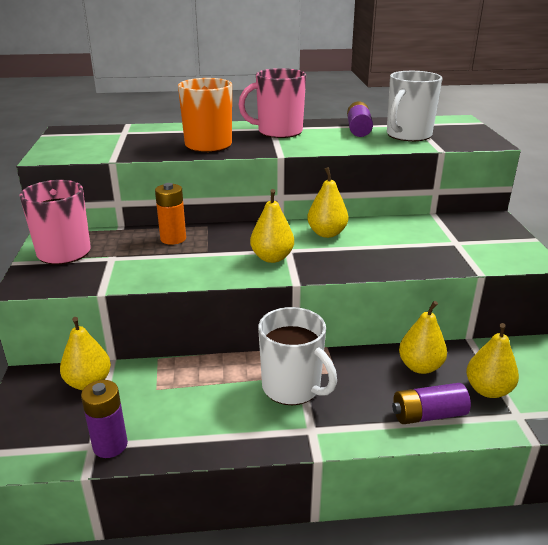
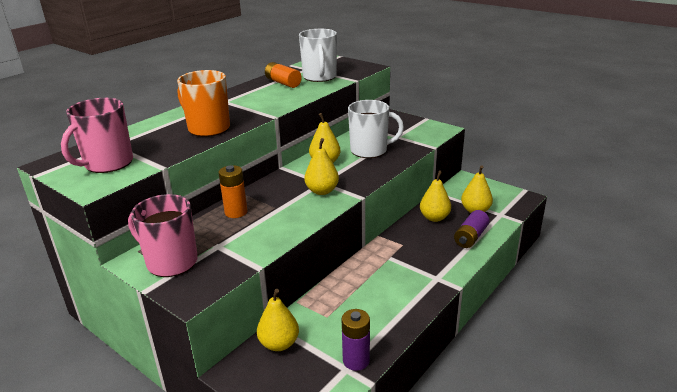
camera: 45 degrees left, 0 degrees up
pink mug [238,68,306,138] -> pink mug moved to [61,98,133,173]
white mug [258,307,337,405] -> white mug moved to [348,100,404,158]
purple battery [347,102,373,137] -> orange battery [265,62,302,88]

